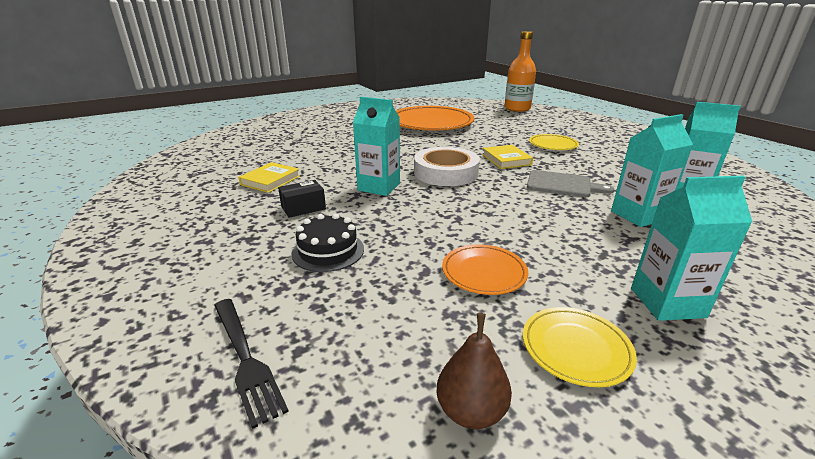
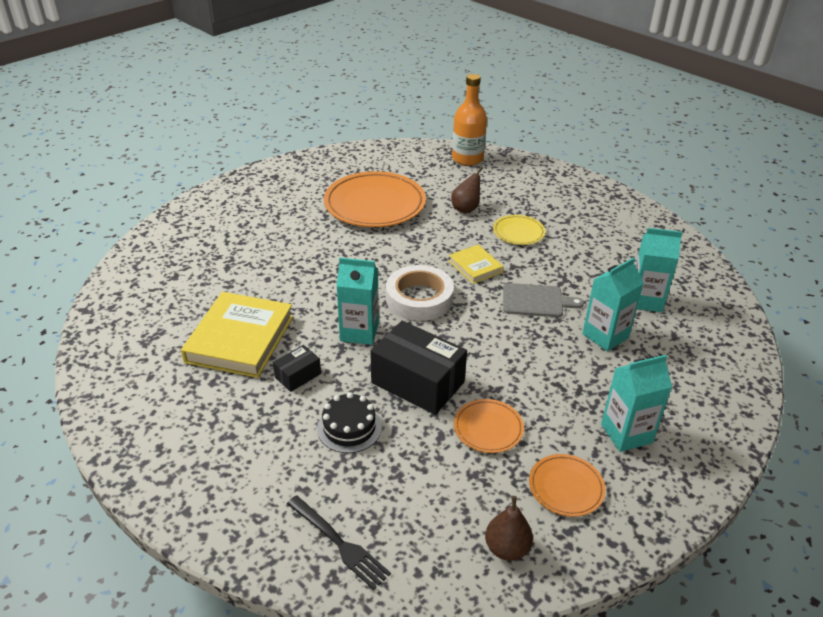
camera: 15 degrees left, 10 degrees up
yellow book [238,162,300,193] -> yellow book [181,292,293,378], size x1.90
yellow plate [523,307,637,387] -> orange plate [529,454,606,517]
none -> black box [370,321,467,415]
none -> brown pear [451,167,483,213]

